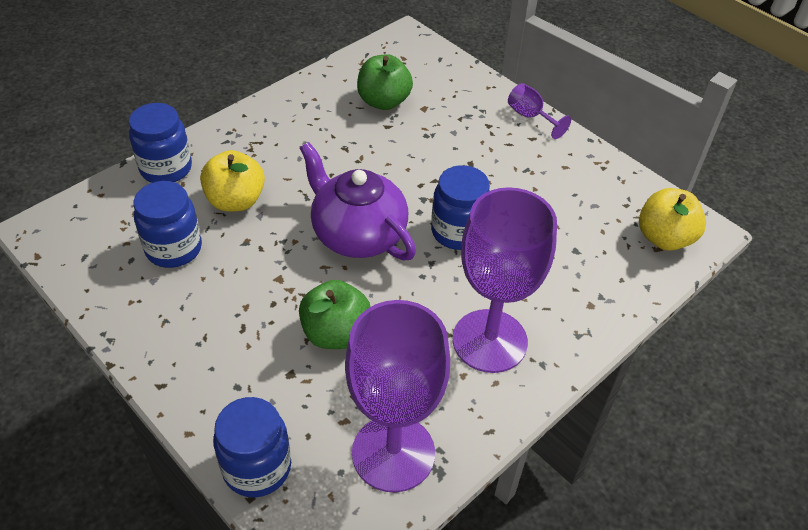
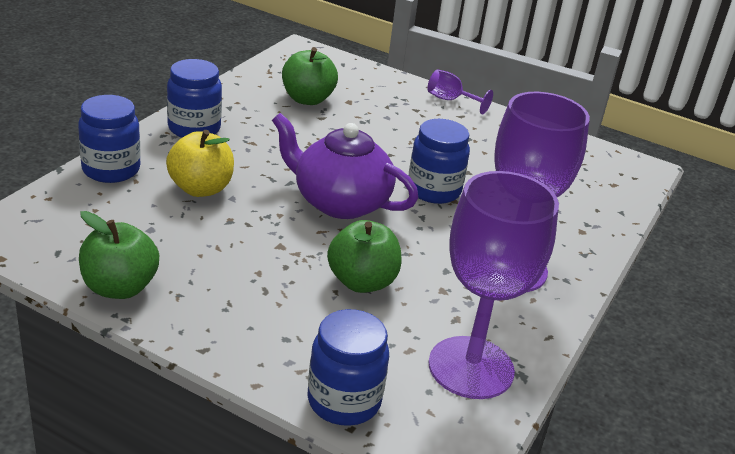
camera: 20 degrees left, 15 degrees down
blue jar [133,181,202,268] -> blue jar moved to [167,59,222,138]
yellow apple [639,188,706,251] -> none
none -> green apple [79,211,159,299]

